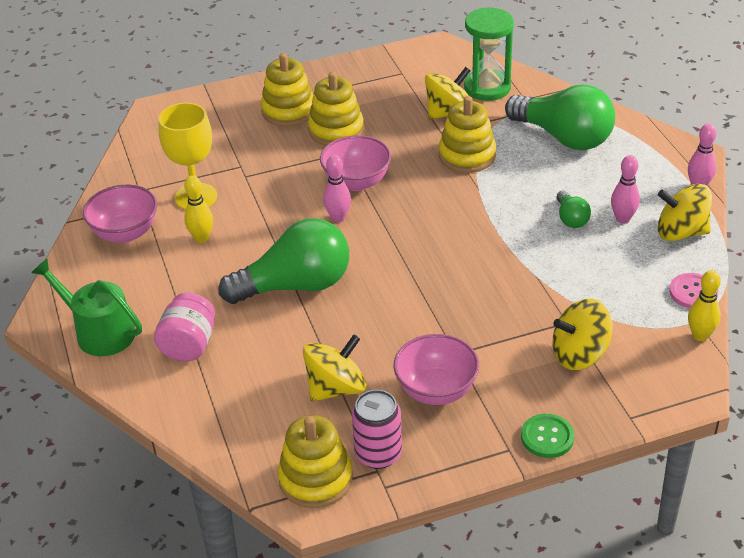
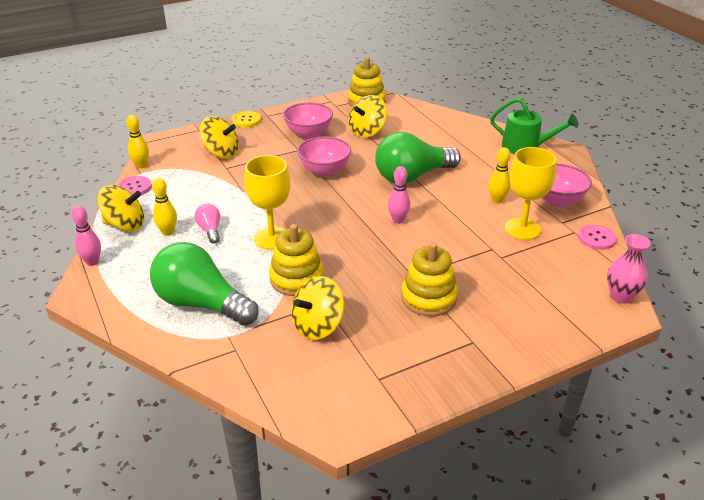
camera: 170 degrees right, 5 degrees down
pink jar [154,292,215,361] -> none
yellow stacking toy [261,53,314,126] -> none
pink bowl [320,135,391,191] -> pink bowl moved to [297,136,351,177]
pink can [352,390,402,469] -> none
green hourglass [464,8,514,101] -> none
green button [521,414,574,458] -> yellow button [232,111,261,128]
yellow spinning top [552,299,613,370] -> yellow spinning top turned 45 degrees clockwise [199,116,239,158]
green light bulb [557,190,591,228] -> pink light bulb [195,204,220,244]
pink bowling pin [611,155,640,223] -> yellow bowling pin [152,178,177,236]
none -> yellow goblet [244,155,290,250]
none -> pink button [578,225,617,250]
none -> pink vase [607,234,651,304]

